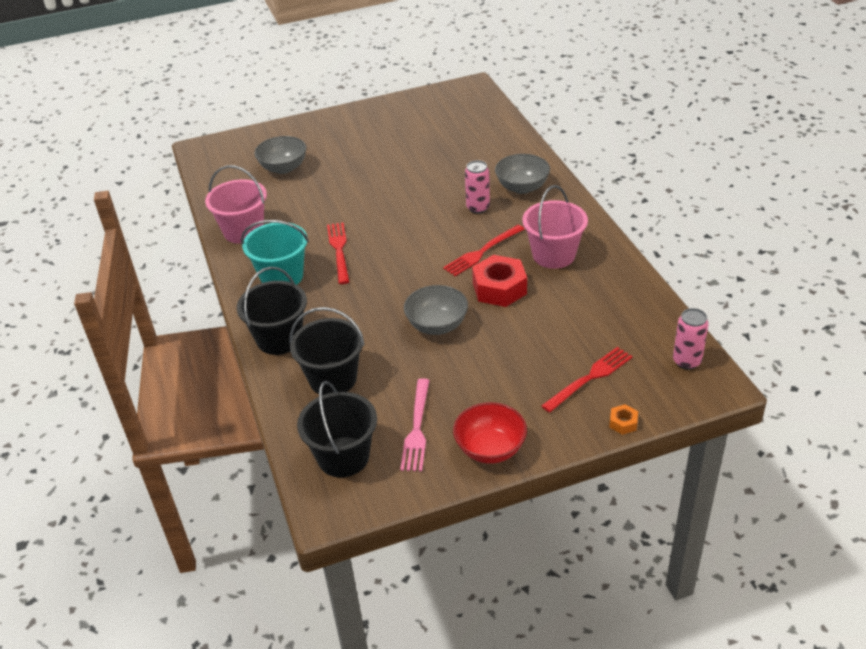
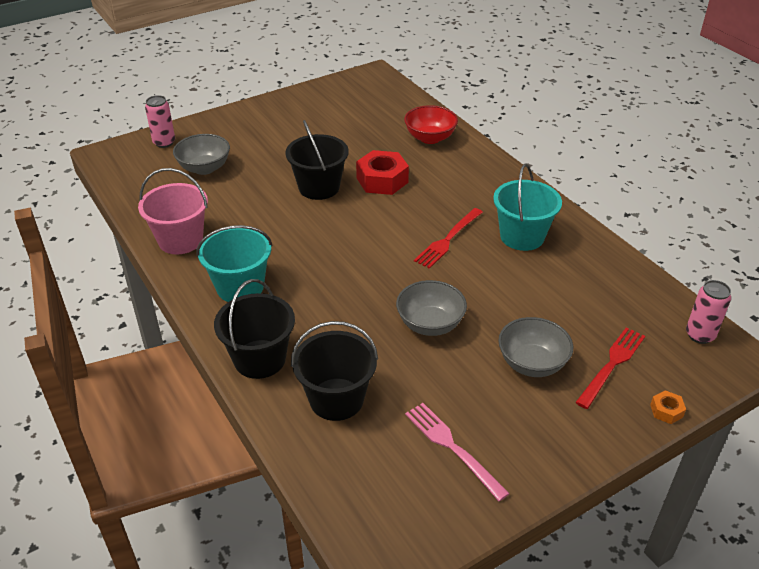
camera: 15 degrees left, 0 degrees up
black bucket [297,381,377,477] -> black bucket moved to [285,120,349,200]
red fork [327,222,349,284] -> none
pink fork [400,378,430,472] -> pink fork turned 150 degrees clockwise [405,403,510,501]
red bowl [453,402,527,464] -> red bowl moved to [404,105,458,144]
pink can [465,160,490,214] -> pink can moved to [145,95,175,148]
red nut [472,255,527,307] -> red nut moved to [356,150,409,195]
grey bowl [495,154,550,194] -> grey bowl moved to [498,317,573,377]
pink bucket [522,185,588,269] -> turquoise bucket [493,164,562,251]

